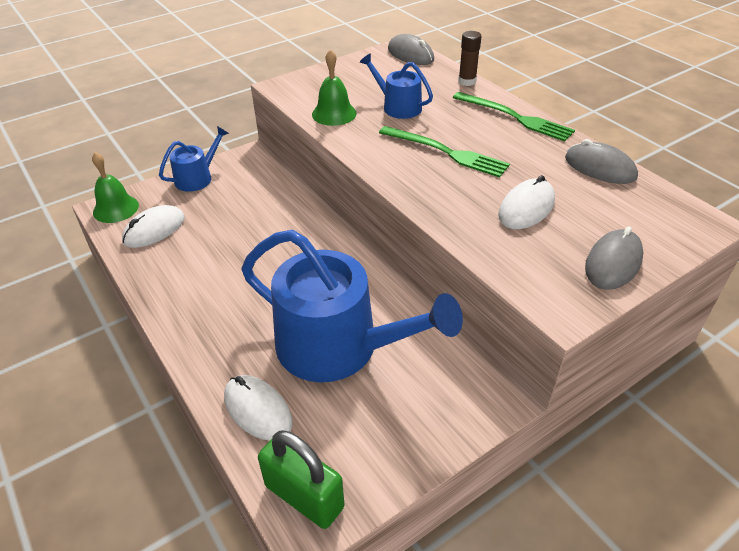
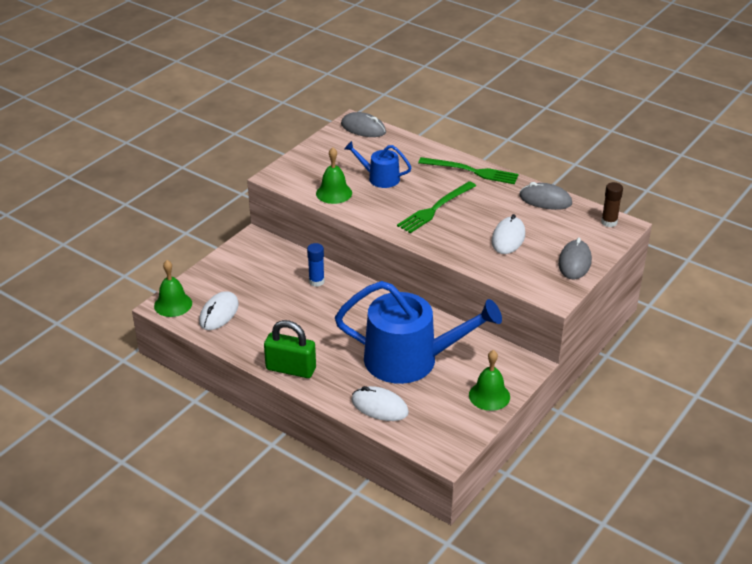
camera: 20 degrees left, 5 degrees down
blue watering can [159,126,229,192] -> none
green padlock [258,430,344,529] -> green padlock moved to [264,320,316,378]
green fork [379,126,510,178] -> green fork turned 120 degrees clockwise [397,181,476,233]
brown glue stick [458,31,482,86] -> brown glue stick moved to [601,182,623,227]
none -> blue glue stick [307,243,325,287]
none -> green bell [469,350,510,411]

